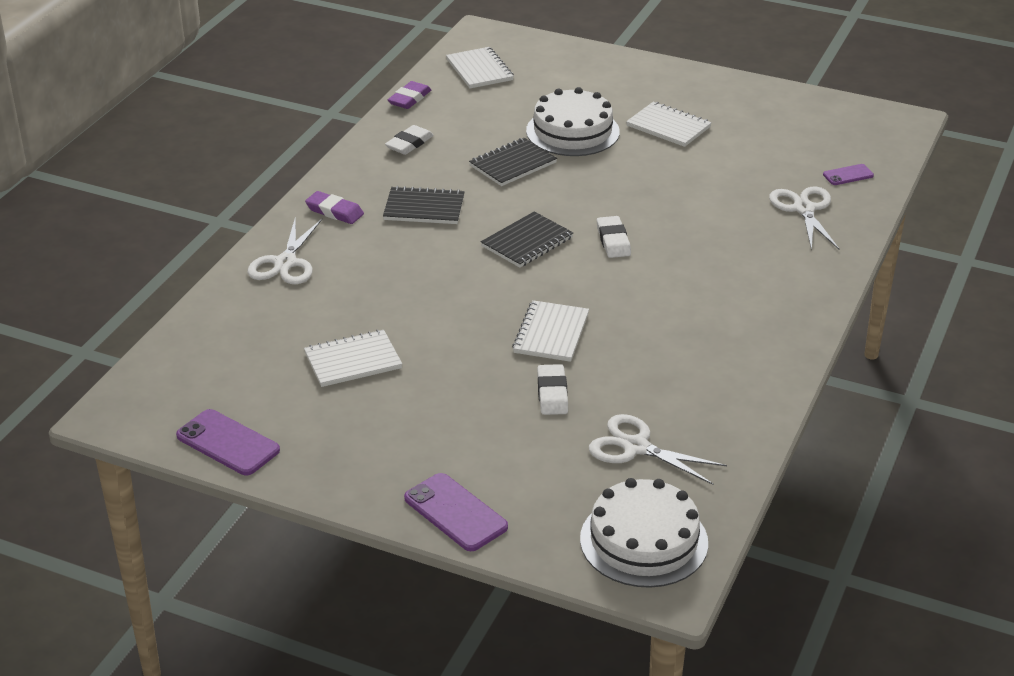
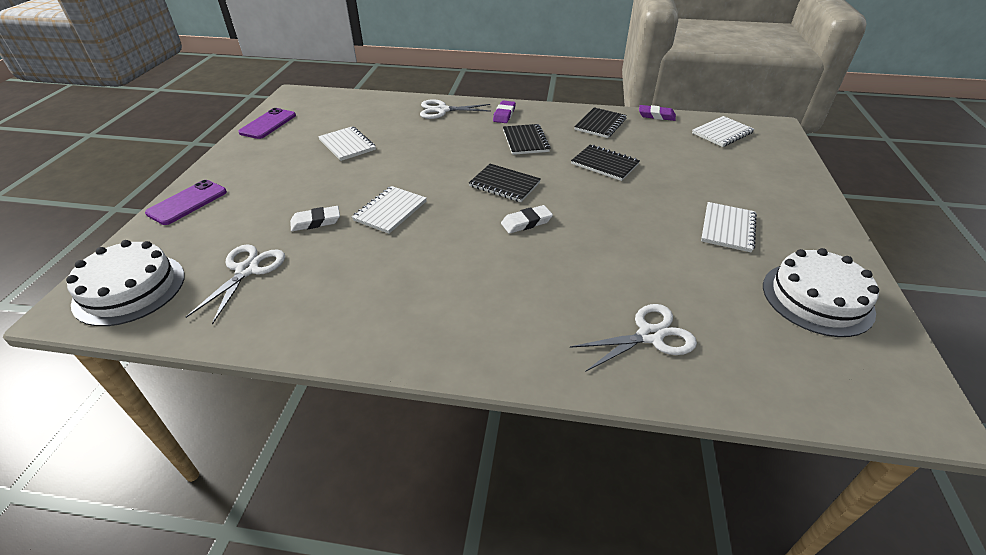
camera: 75 degrees right, 5 degrees up
white eraser [385,125,434,155] -> black notebook [574,107,627,138]
white notebook [512,300,589,362] -> white notebook turned 60 degrees counterclockwise [352,186,427,234]
white cake [526,87,620,156] -> white cake moved to [763,248,879,337]
purple phone [823,164,874,185] -> none

